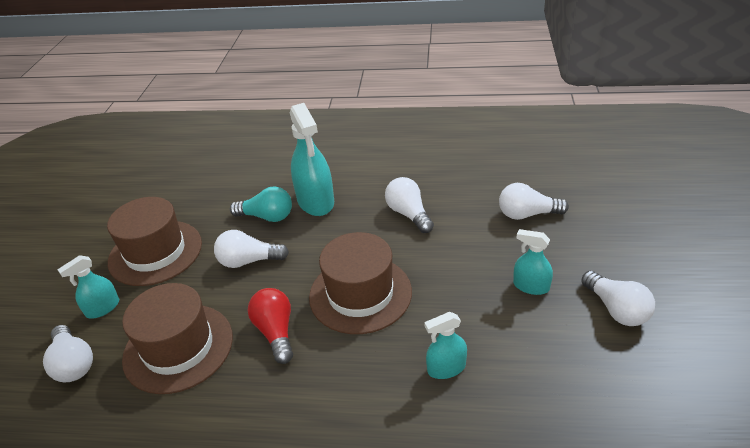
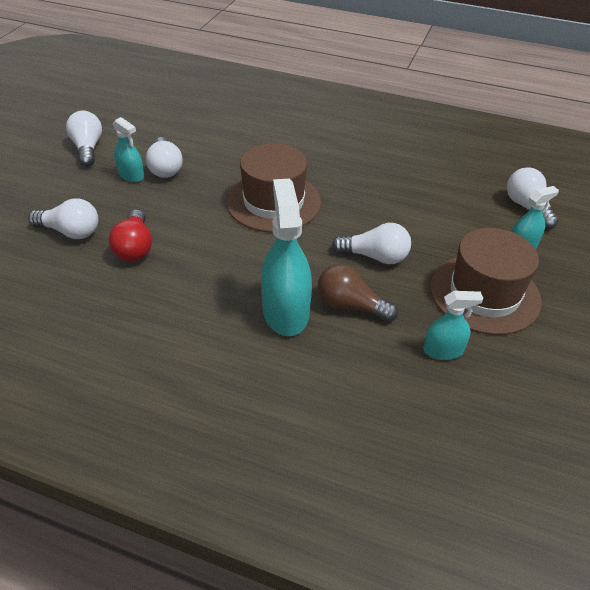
camera: 170 degrees left, 5 degrees up
brown hat [122,283,233,394] -> none
turquoise light bulb [230,186,292,222] -> brown light bulb [318,264,398,322]
red light bulb [248,288,293,364] -> red light bulb moved to [109,209,152,262]
white light bulb [385,177,434,233] -> white light bulb moved to [146,137,183,178]
turquoise spray bottle [424,312,467,379] -> turquoise spray bottle moved to [423,291,483,360]

